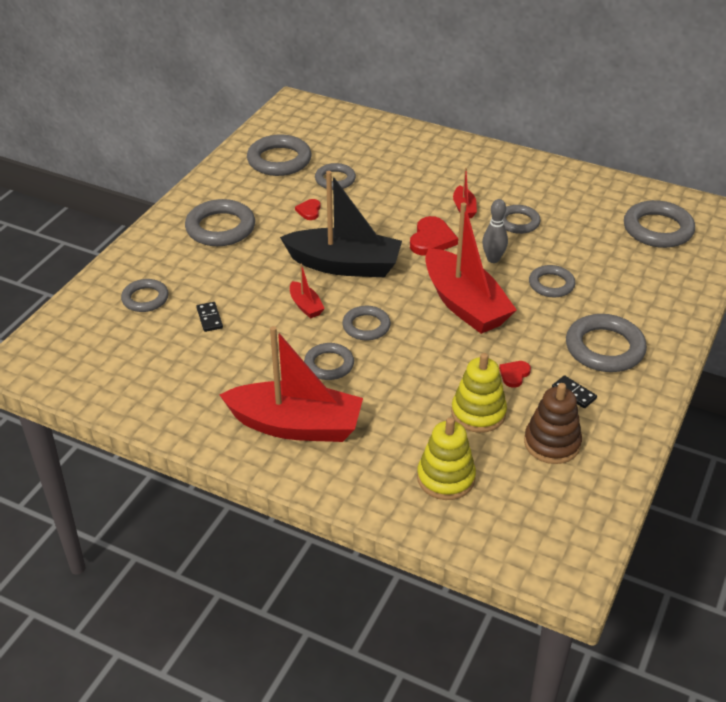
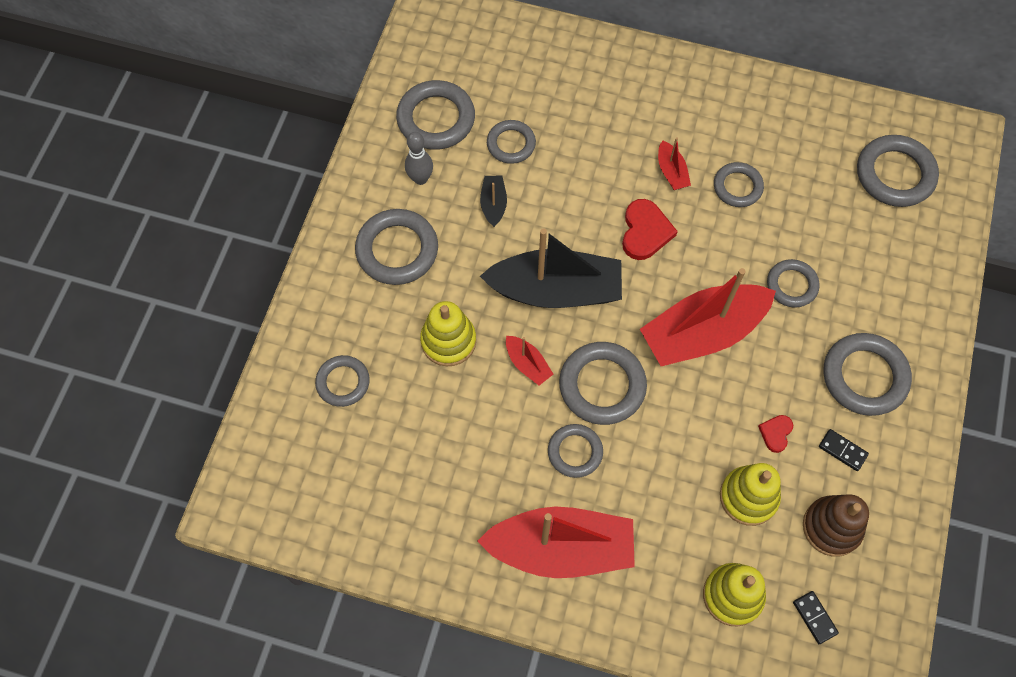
camera: 10 degrees left, 25 degrees up
black domino [196,302,223,332] -> black domino moved to [793,591,839,644]
red heart [295,199,321,220] -> black boat [480,176,507,227]
grey ring [342,306,391,341] -> grey ring [559,342,647,425], size x1.61
red boat [425,202,517,334] -> red boat turned 105 degrees clockwise [640,268,776,366]
grey bowling pin [482,199,508,263] -> grey bowling pin moved to [405,132,433,185]
none -> yellow stacking toy [420,301,476,366]

